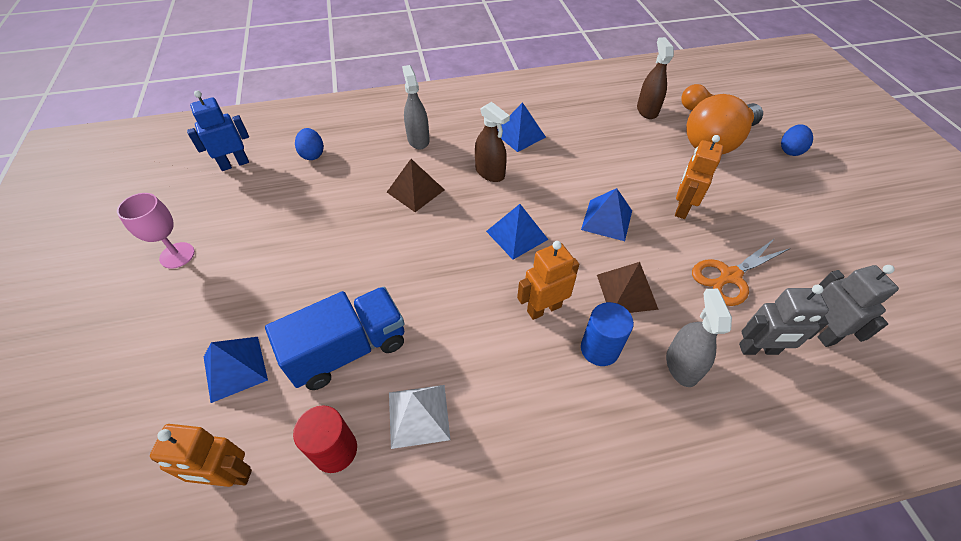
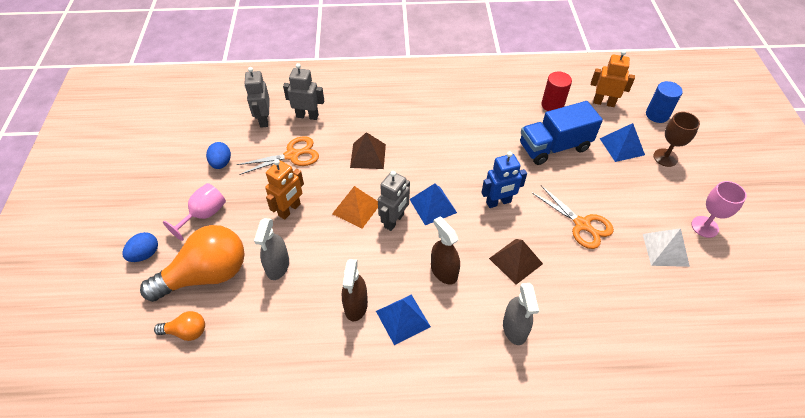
camera: 170 degrees left, 0 degrees up
blue robot [187,90,249,171] -> blue robot moved to [481,151,527,208]
blue egg [295,128,324,160] -> blue egg moved to [206,142,231,169]
white pyramid [389,385,450,449] -> white pyramid moved to [643,228,690,267]
orange robot [517,241,579,320] -> none
blue pyramid [581,188,632,241] -> orange pyramid [332,186,378,229]
blue cylinder [581,302,634,366] -> blue cylinder moved to [646,81,683,123]
brown spray bottle [637,37,674,119] -> brown spray bottle moved to [342,259,368,321]
grey spray bottle [666,289,732,387] -> grey spray bottle moved to [254,218,289,280]
none -> pink goblet [163,183,226,241]
none -> grey robot [378,171,410,231]
none -> orange scissors [532,185,614,249]
none -> brown goblet [653,112,700,167]

